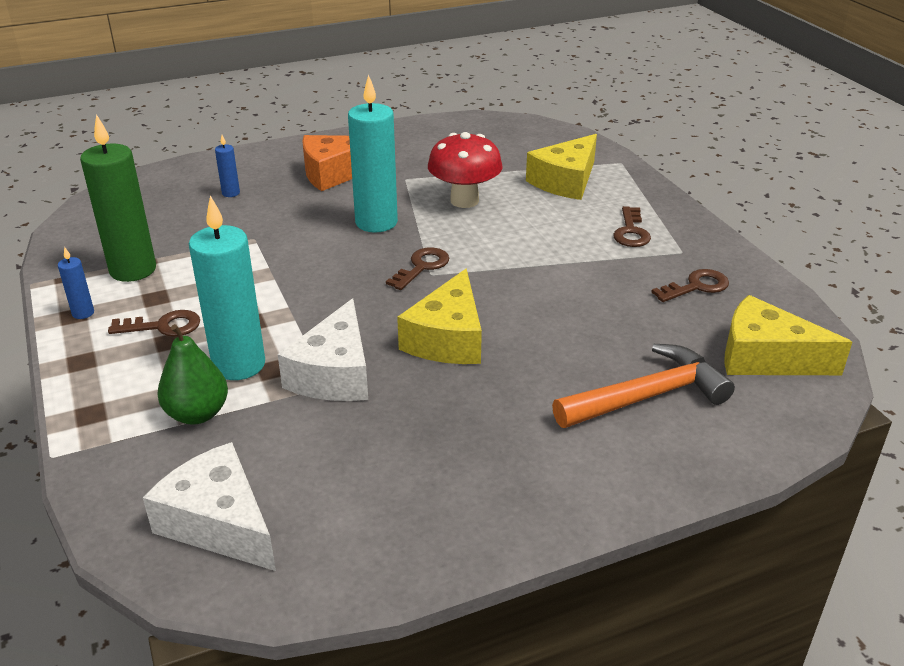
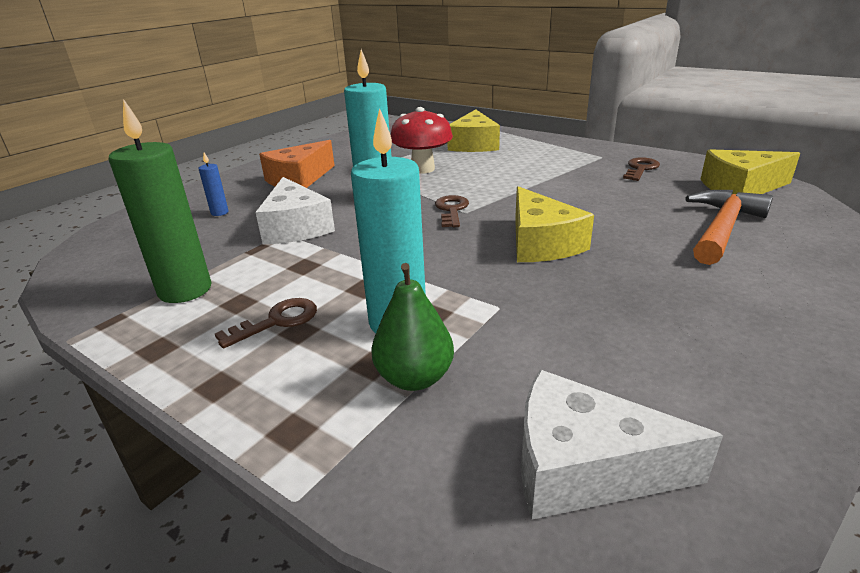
camera: 30 degrees left, 5 degrees down
blue candle [58,247,94,319] -> none
white cheese [278,298,368,401] -> white cheese moved to [255,177,335,244]
brown key [613,206,651,247] -> none

